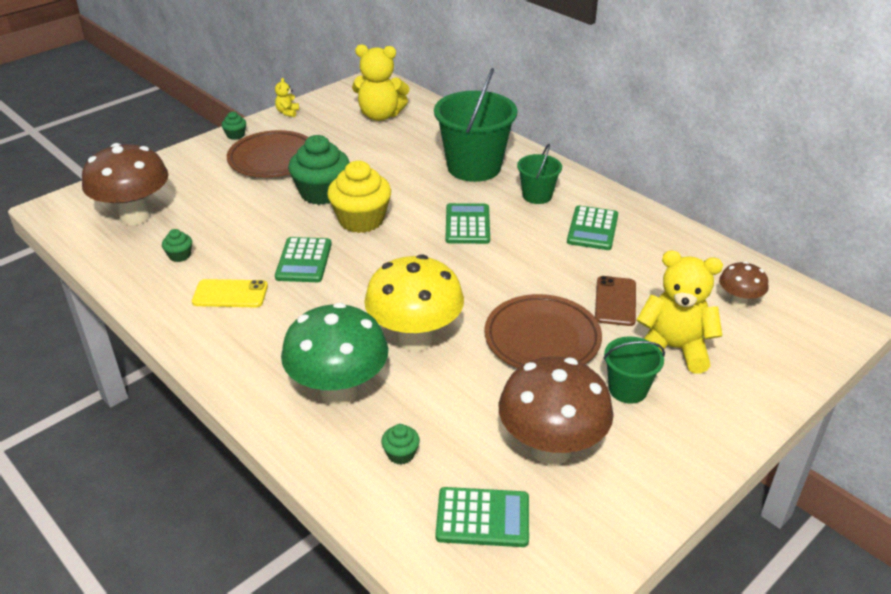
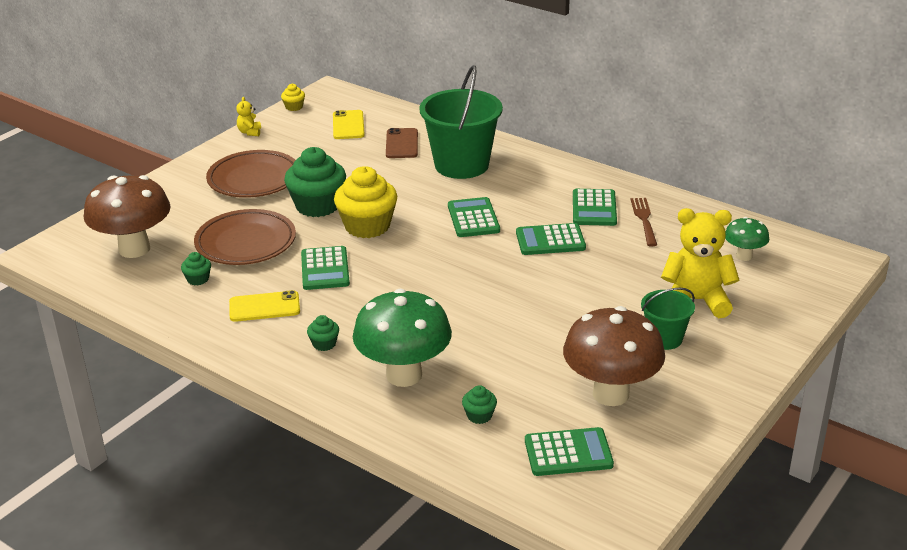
camera: 10 degrees left, 5 degrees down
green cupcake [221,112,246,140] -> green cupcake moved to [307,315,339,351]
yellow teddy bear [352,44,410,121] -> yellow phone [333,110,365,139]
yellow mushroom [364,254,464,352] -> none
brown plate [484,294,602,368] -> brown plate moved to [194,209,296,265]
green bucket [517,144,562,204] -> none
brown phone [595,276,636,326] -> brown phone moved to [386,128,418,158]
brown mushroom [719,261,768,309] -> green mushroom [725,217,769,261]
none -> yellow cupcake [281,84,305,111]
none -> green calculator [516,223,586,255]
none -> brown fork [631,198,657,246]

